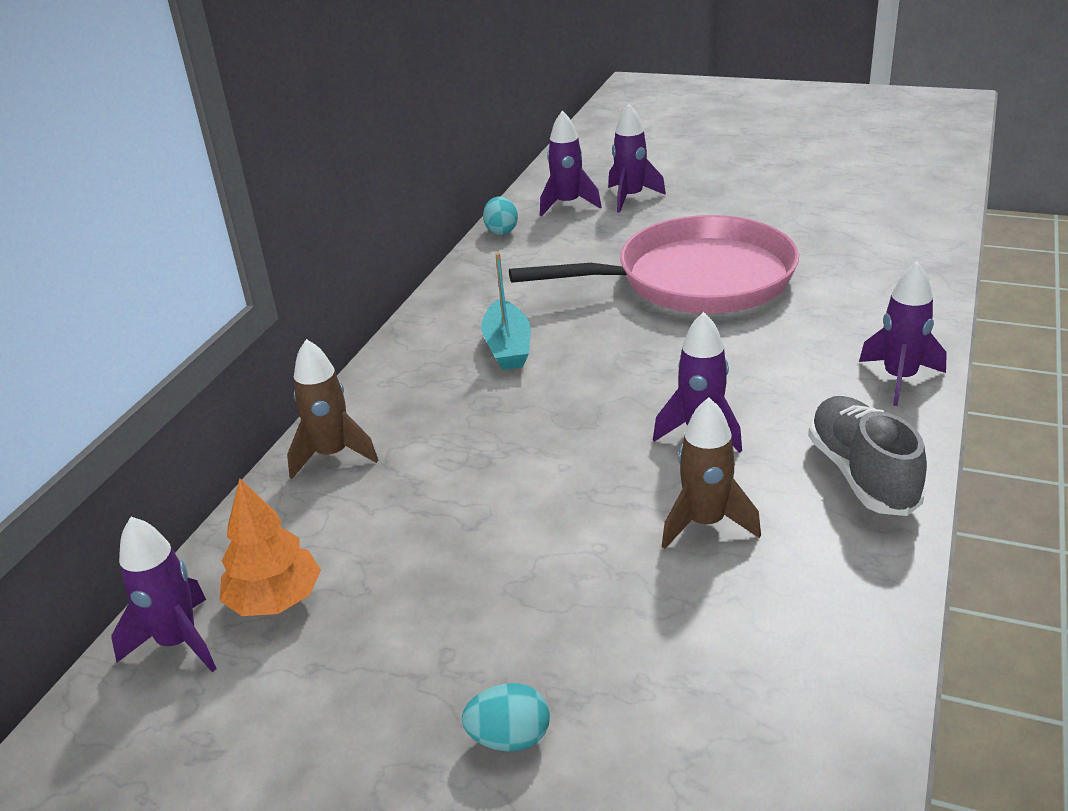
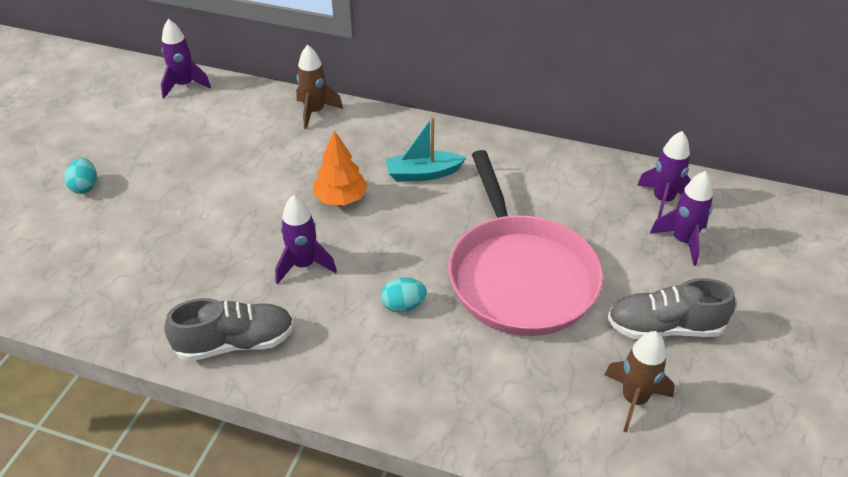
camera: 85 degrees right, 10 degrees up
orange tree [219,478,321,616] -> orange tree moved to [313,130,368,206]
turquoise egg [483,197,518,235] -> turquoise egg moved to [381,277,427,313]
brown rocket [662,397,761,549] -> brown rocket moved to [604,331,675,433]
purple rocket [859,262,947,406] -> none
none -> grey shoe [607,278,736,339]

